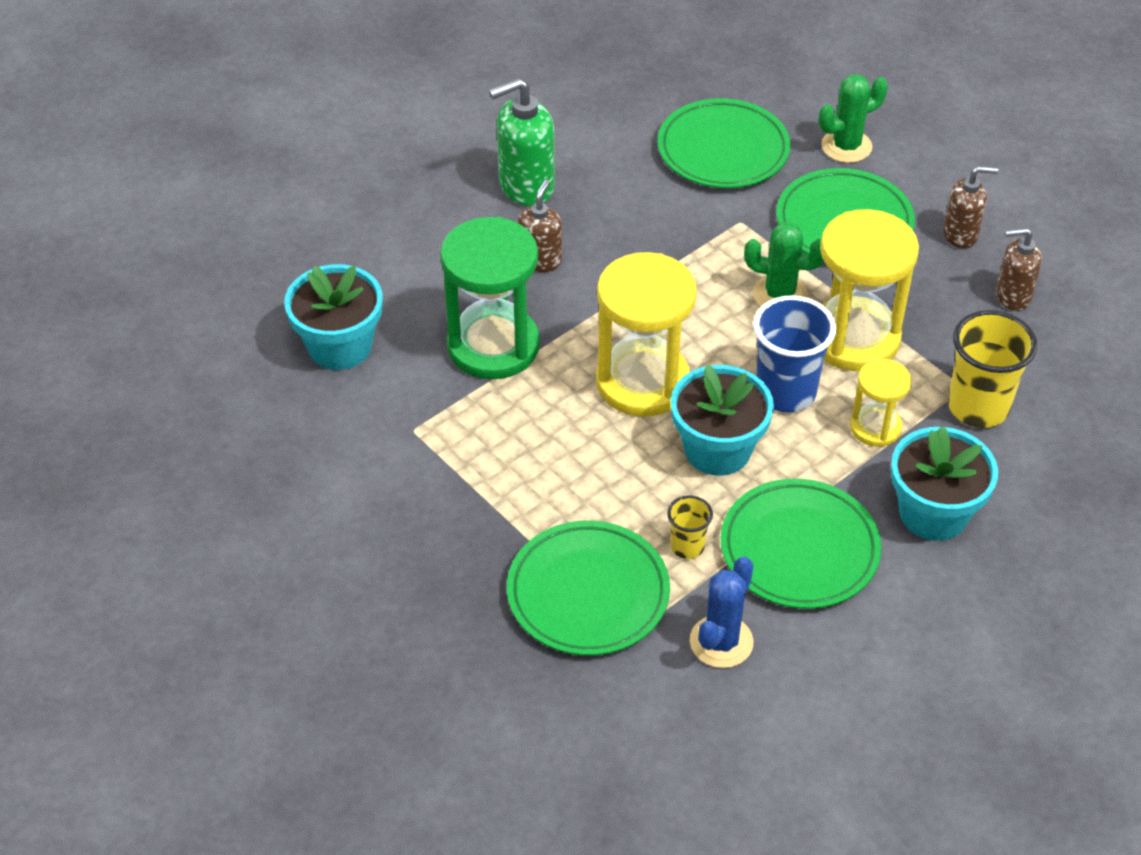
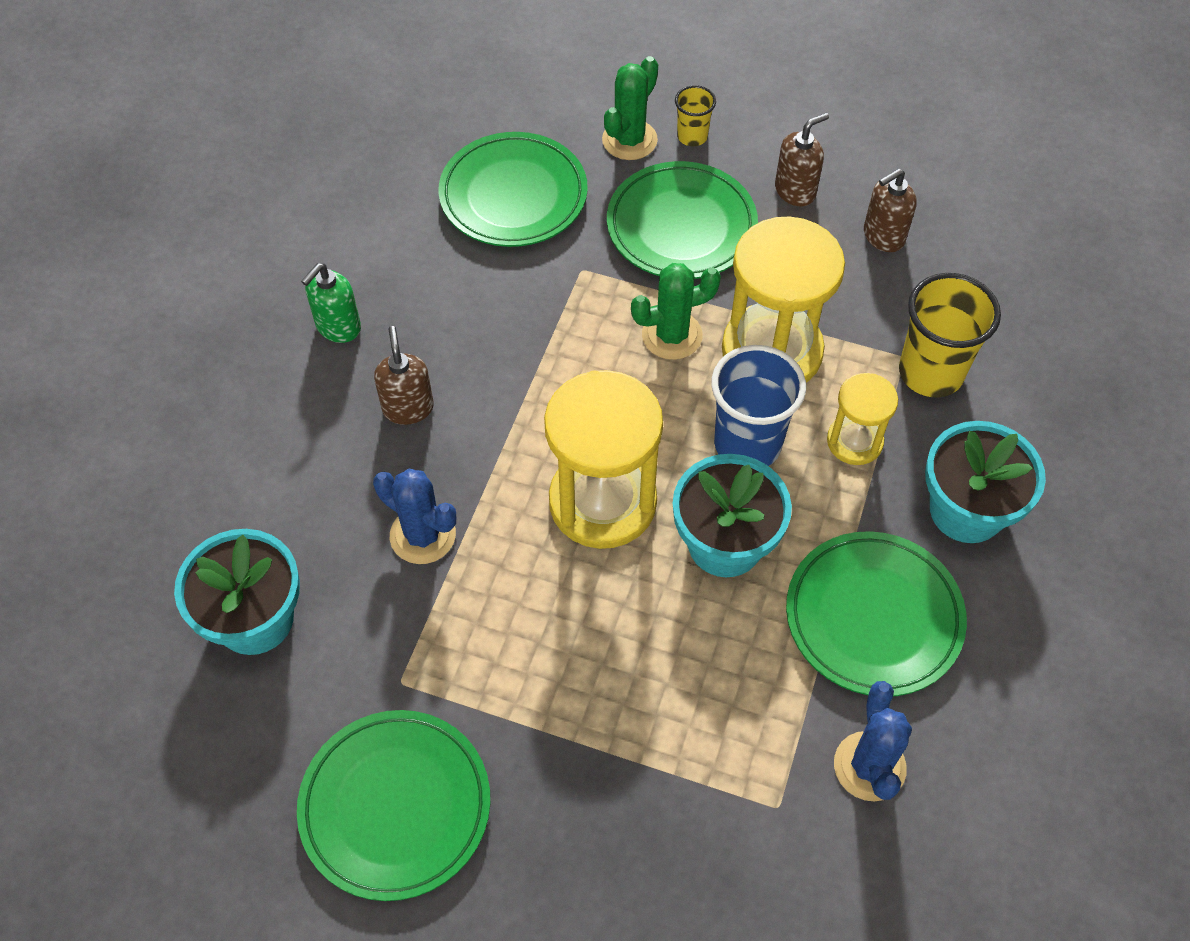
camera: 30 degrees left, 10 degrees up
green hourglass [440,217,540,379] -> blue cactus [373,469,456,564]
green soap dispenser [489,78,555,206] -> green soap dispenser [301,263,361,343], size x0.64
green plate [507,520,670,656] -> green plate moved to [297,710,490,901]
yellow cup [667,495,713,559] -> yellow cup moved to [675,85,716,146]

